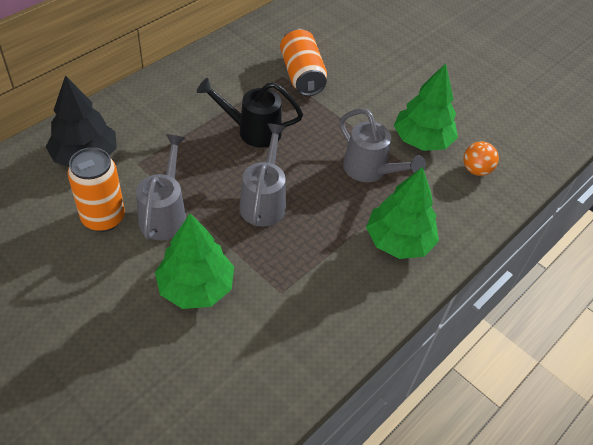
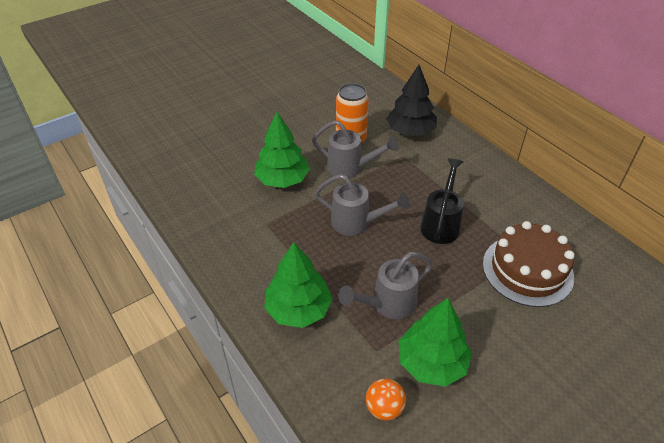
camera: 105 degrees right, 5 degrees down
orange can [280,29,327,96] -> brown cake [483,221,575,307]

